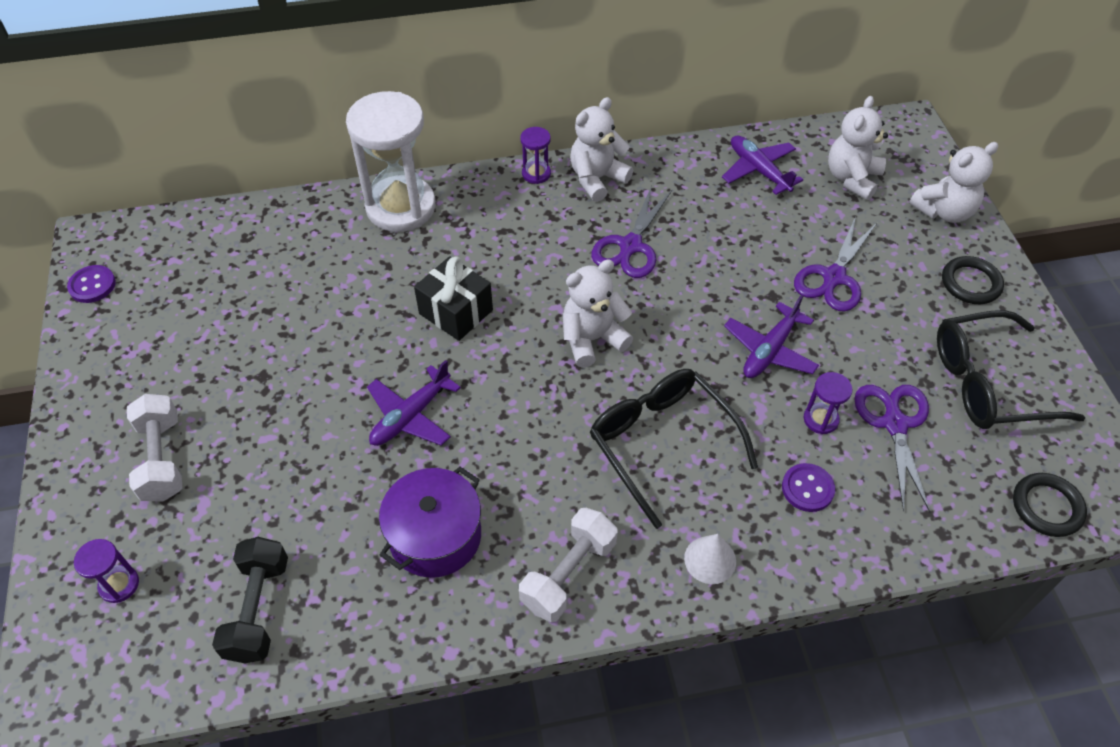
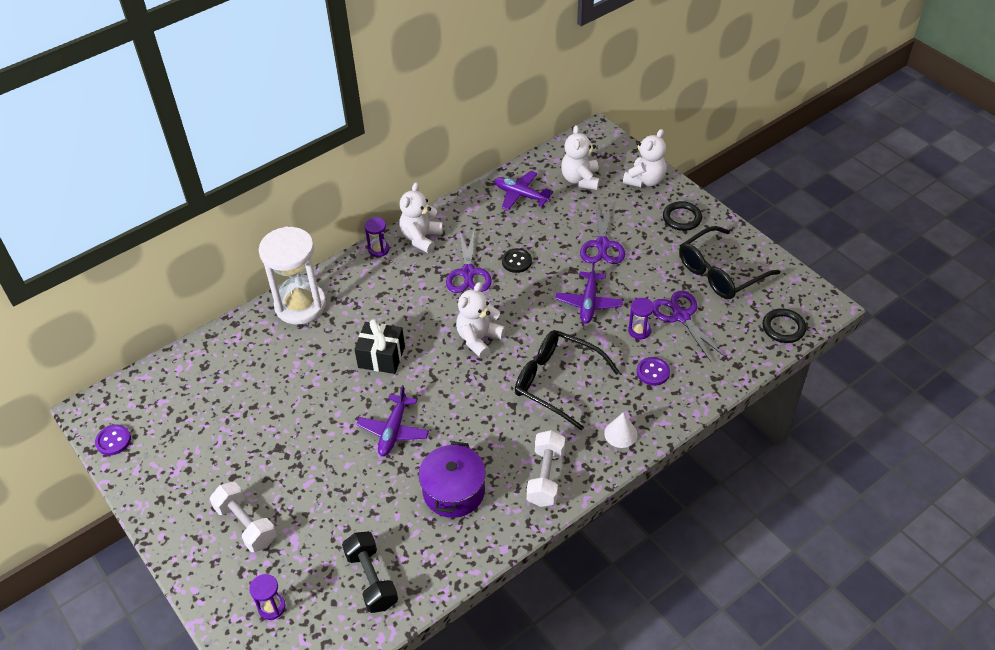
camera: 25 degrees left, 5 degrees down
none -> black button [502,248,532,273]

